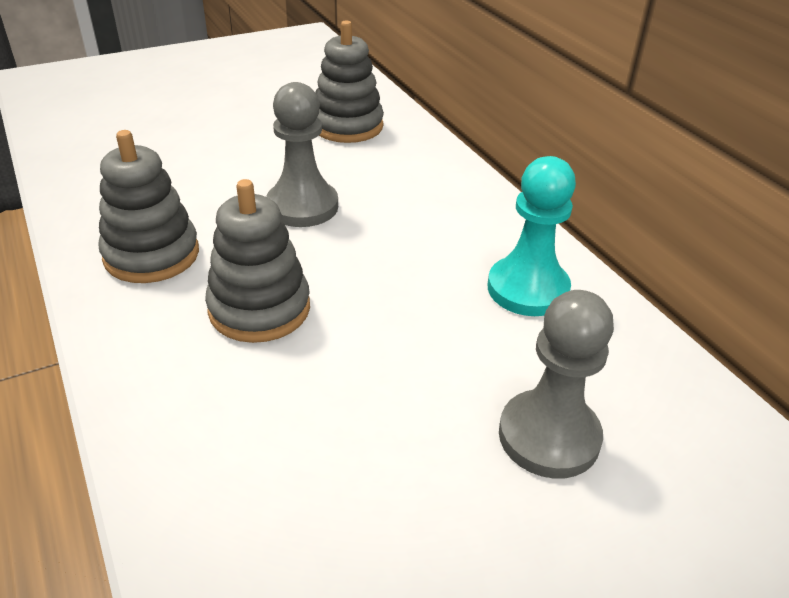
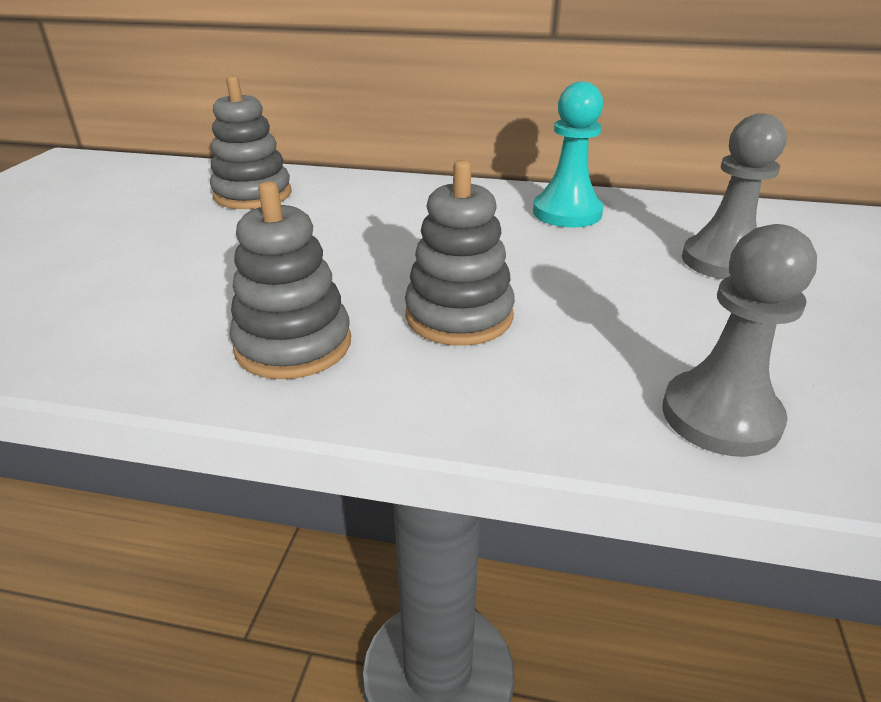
camera: 50 degrees left, 5 degrees down
grey pawn [266,82,338,227] -> grey pawn moved to [662,224,817,457]

